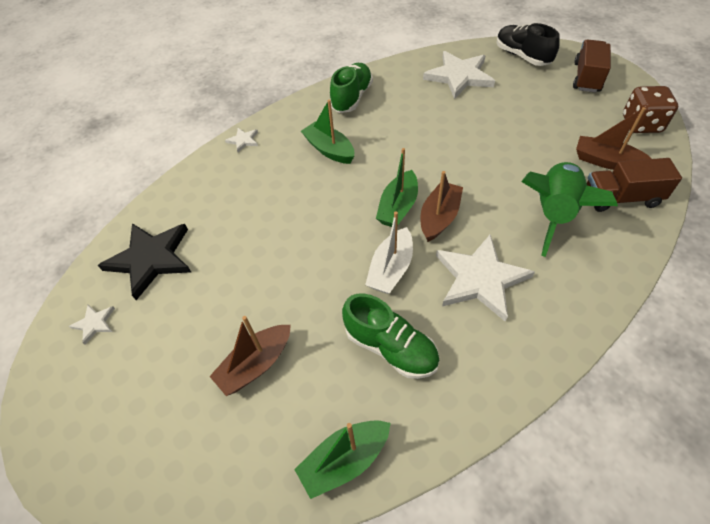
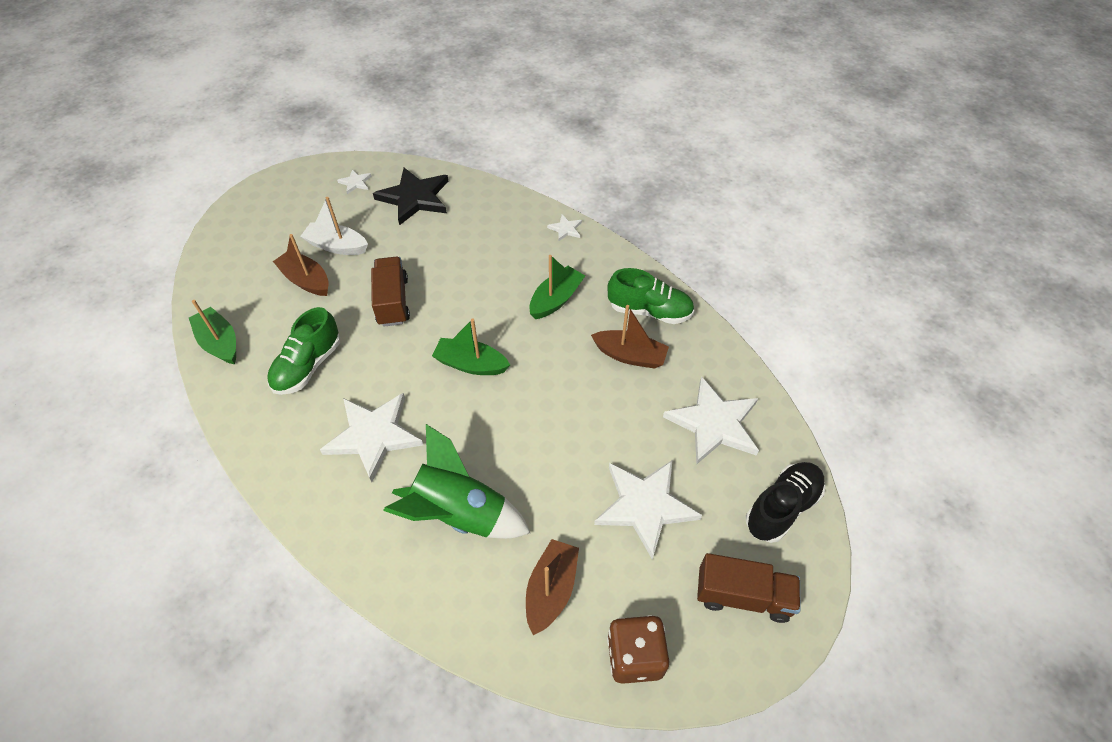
camera: 80 degrees right, 0 degrees up
white boat [365,211,413,294] -> white boat moved to [300,197,368,255]
brown boat [421,171,463,242] -> brown boat moved to [591,305,669,369]
brown truck [587,158,682,212] -> brown truck moved to [371,256,410,327]
none -> white star [594,460,702,560]

